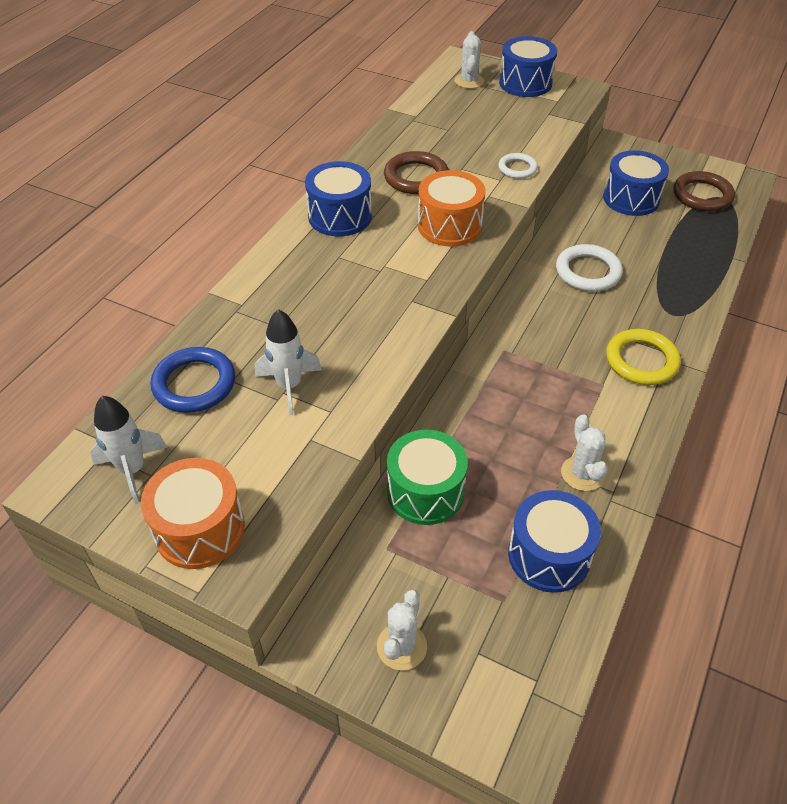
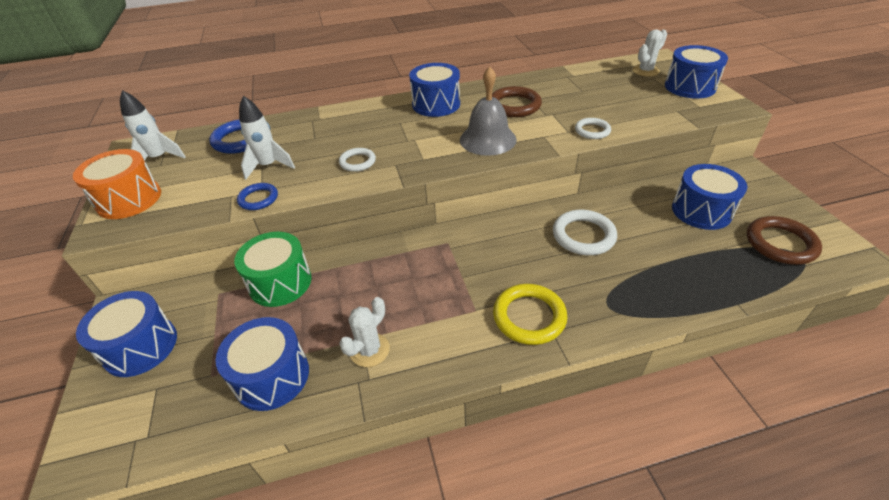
camera: 50 degrees right, 5 degrees down
white cactus [377,590,427,670] -> blue drum [76,291,177,377]
orange drum [418,170,486,247] -> grey bell [460,67,517,156]
none -> blue ring [237,183,278,210]
none -> white ring [339,148,376,172]

